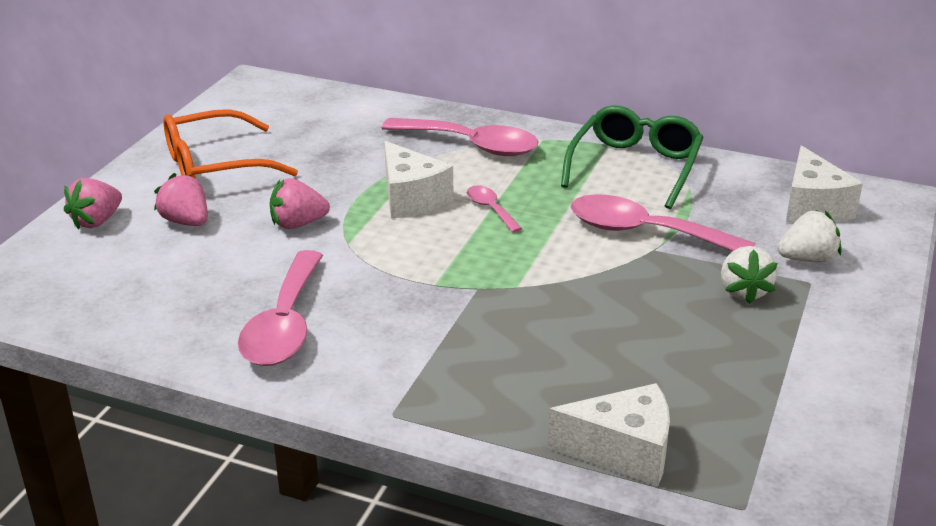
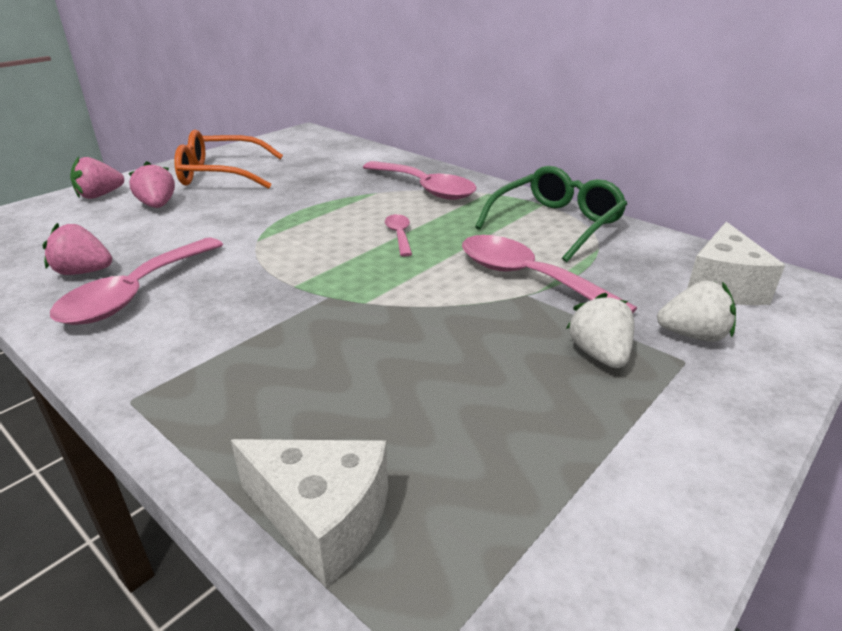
camera: 20 degrees right, 0 degrees up
pink strawberry [270,178,330,229] -> pink strawberry moved to [43,223,112,275]
white cheese [384,141,453,218] -> none
white strawberry [721,246,778,304] -> white strawberry turned 150 degrees clockwise [566,293,634,368]

